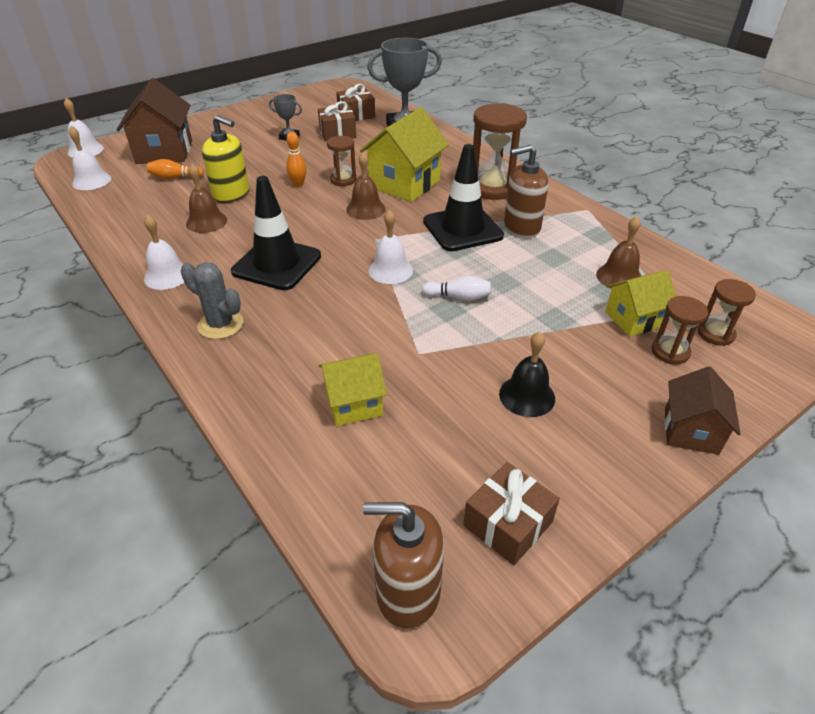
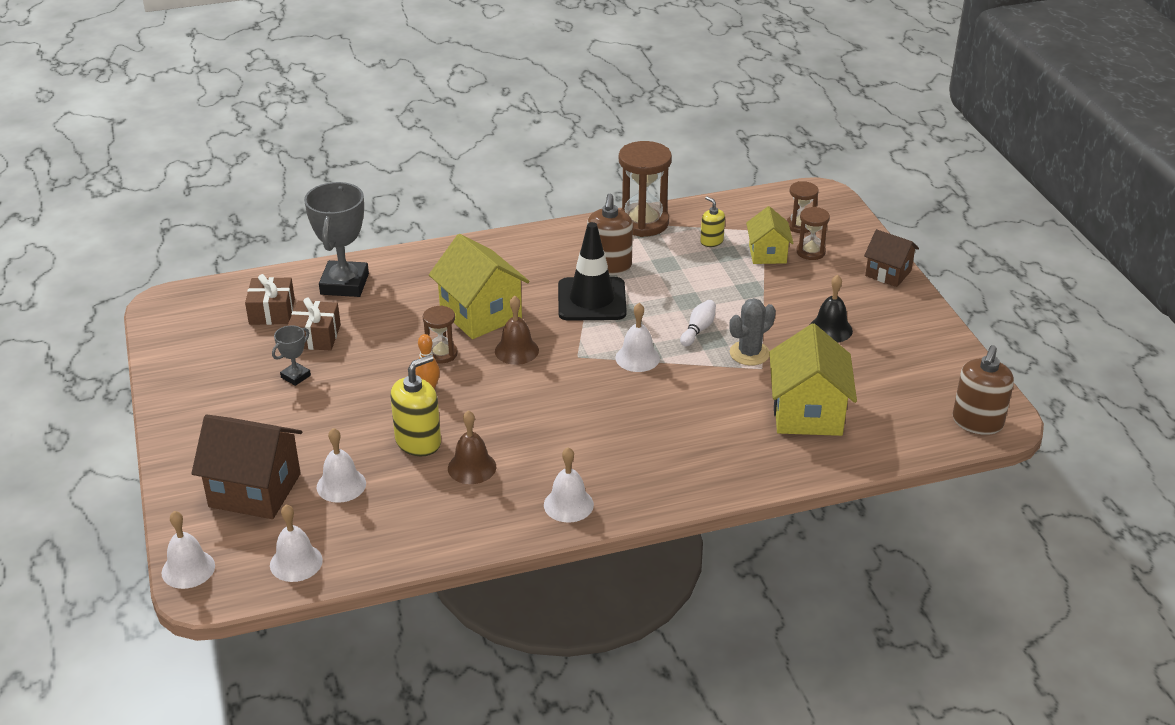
camera: 70 degrees left, 5 degrees down
orange bowling pin [147,159,204,179] -> white bell [317,428,366,503]
grey cactus [181,262,243,339] -> grey cactus moved to [729,298,776,366]
black traffic cone [231,176,321,290] -> none
yellow house [319,353,387,426] -> yellow house [769,324,857,436], size x1.67
brown gift [463,462,560,565] -> none
brown hourglass [473,103,527,200] -> brown hourglass moved to [619,141,672,237]
brown bell [596,216,641,289] -> yellow soap dispenser [700,196,725,247]

